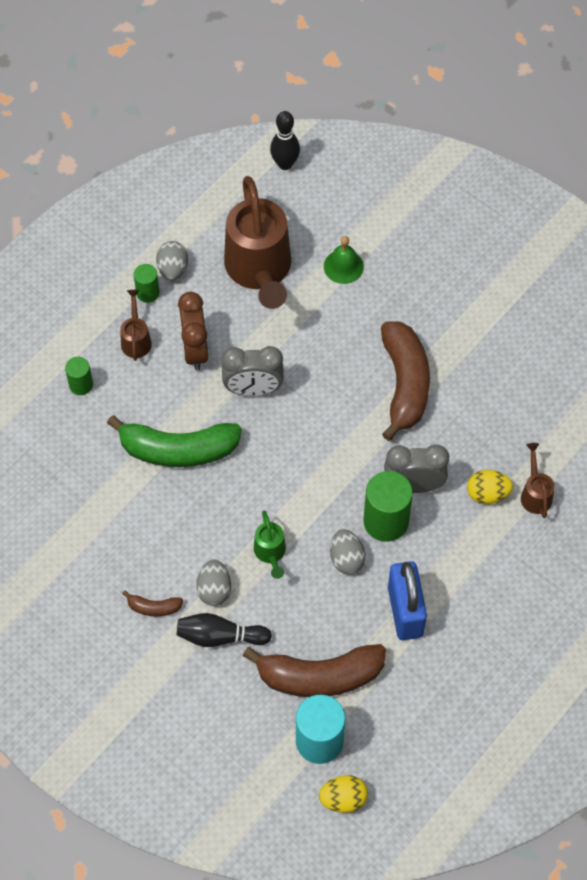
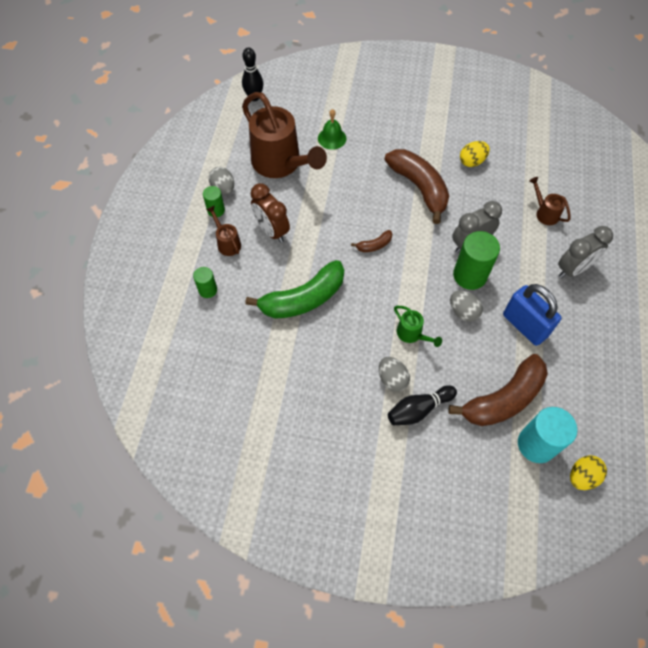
camera: 30 degrees left, 0 degrees up
brown banana [122,590,183,616] -> brown banana moved to [351,230,392,252]
grey clock [221,346,284,396] -> grey clock moved to [558,226,613,278]
yellow egg [467,470,513,504] -> yellow egg moved to [460,141,490,167]

